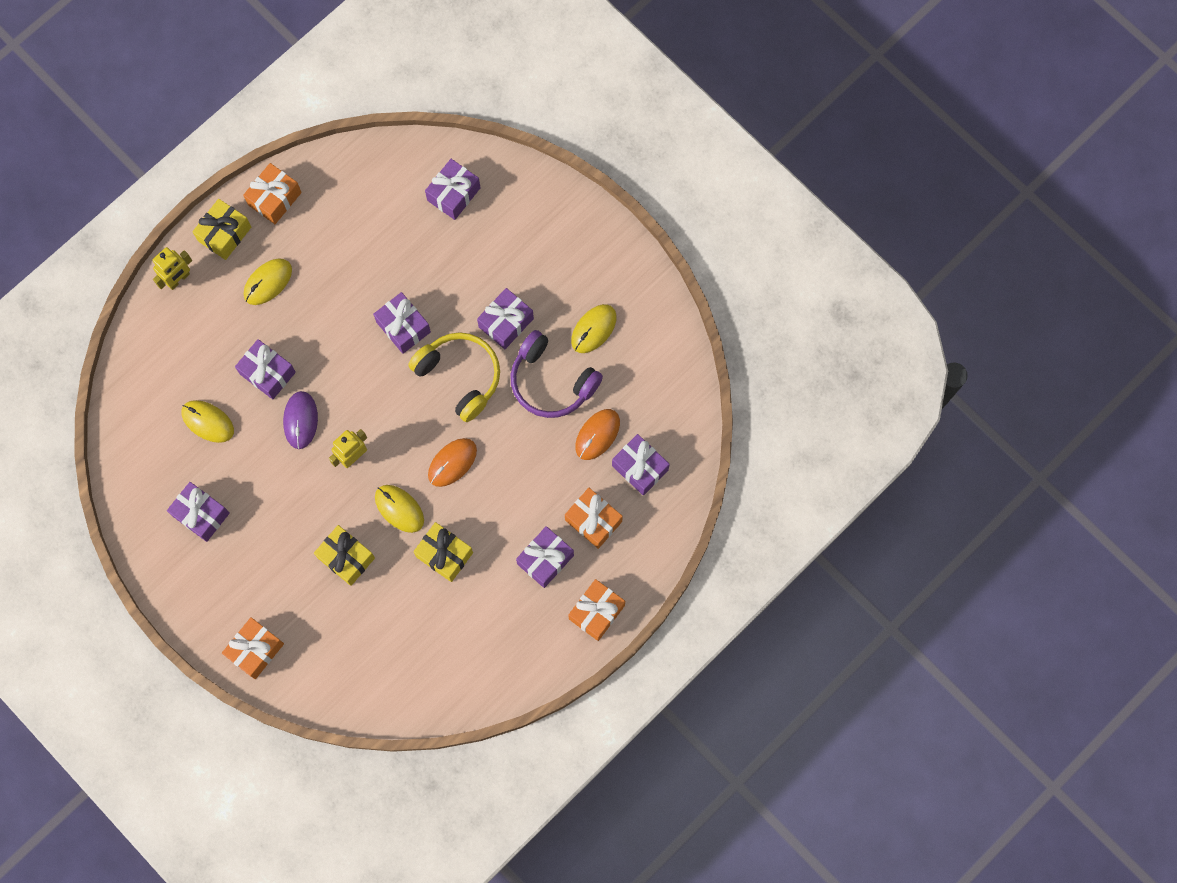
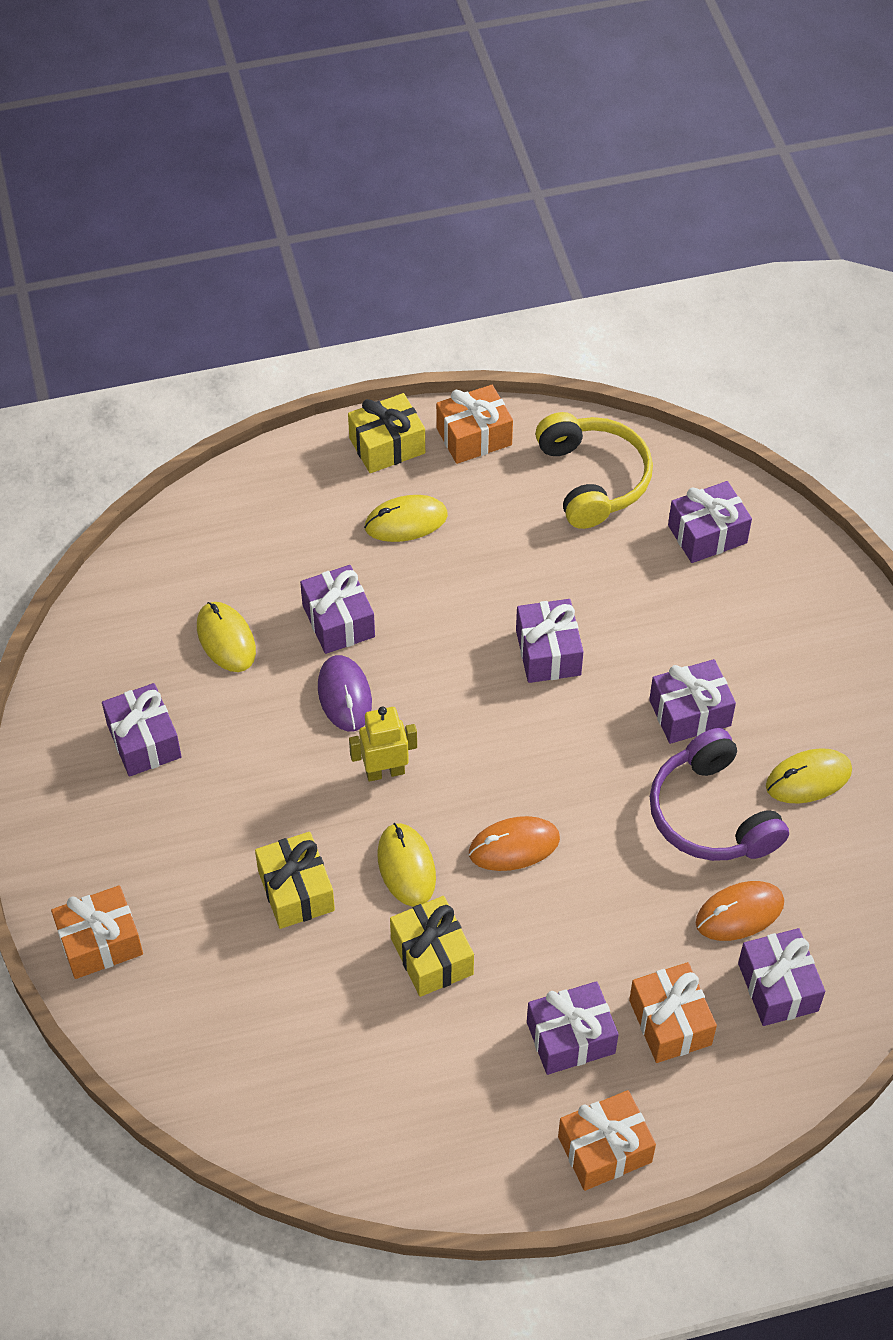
camera: 30 degrees right, 20 degrees down
yellow robot [153,247,192,290] -> none
purple mouse [283,391,318,449] -> purple mouse turned 45 degrees counterclockwise [318,655,372,731]
yellow headphones [408,332,500,422] -> yellow headphones moved to [535,412,653,529]

